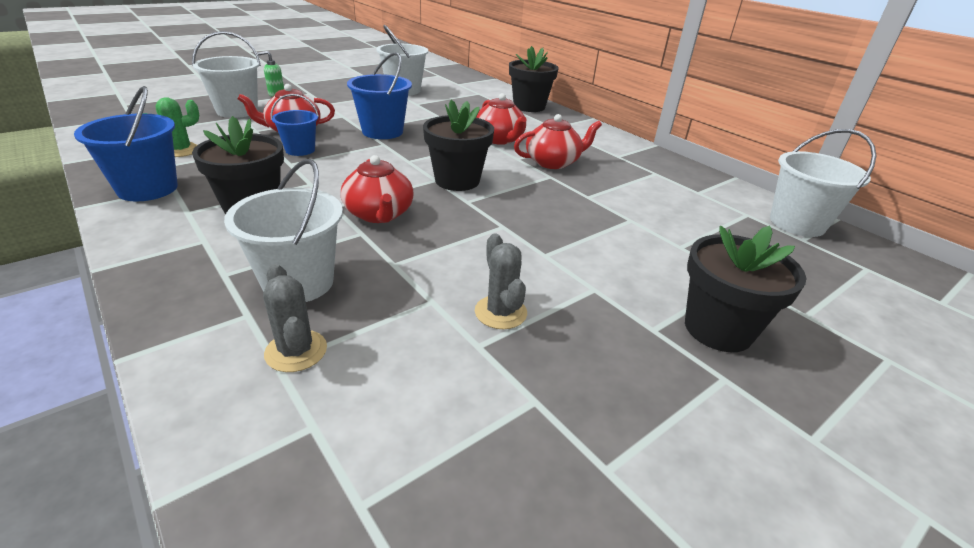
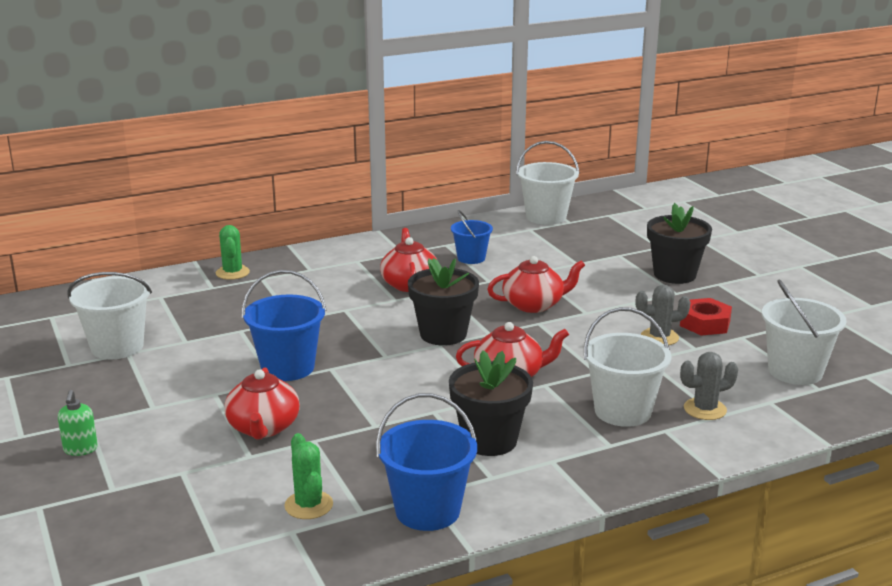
camera: 75 degrees left, 10 degrees down
white bucket [192,31,261,118] -> white bucket moved to [762,280,846,385]
blue bucket [271,94,319,156] -> blue bucket moved to [451,210,493,264]
red teapot [476,93,527,145] -> red teapot moved to [487,256,585,313]
black flower pot [509,46,559,112] -> green cactus [216,225,250,280]
none -> red nut [680,298,732,336]

